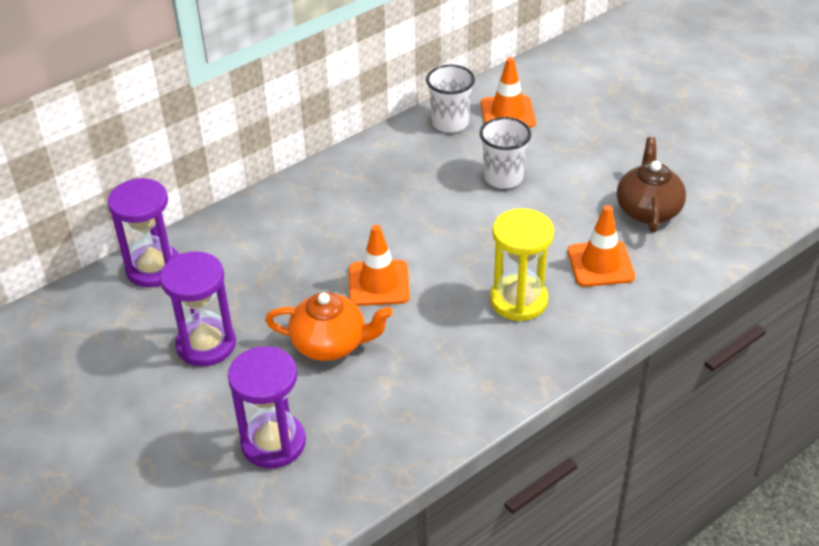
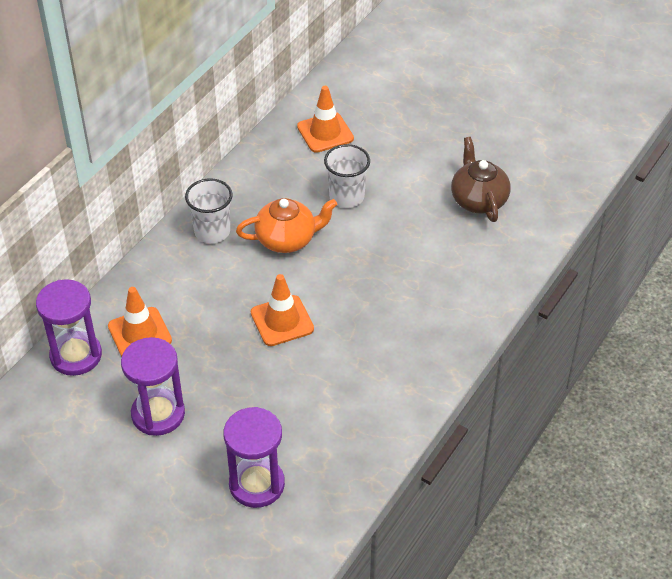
camera: 20 degrees left, 5 degrees up
orange teapot [265,292,393,361] -> orange teapot moved to [236,198,338,253]
white cup [426,65,475,133] -> white cup moved to [185,178,232,243]
yellow hourglass [490,208,554,321] -> none
orange traffic cone [568,205,635,287] -> orange traffic cone moved to [108,287,172,357]

